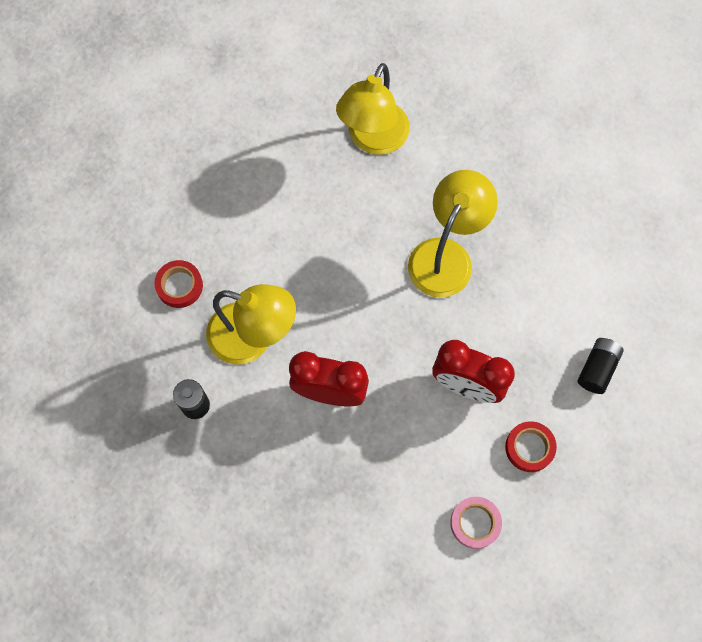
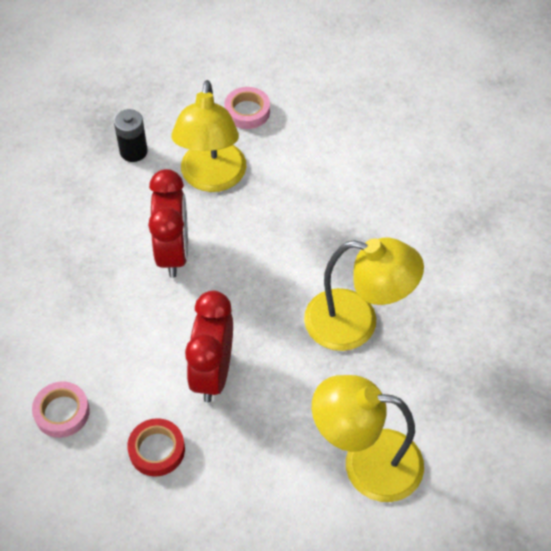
camera: 75 degrees right, 15 degrees down
red tape [154,260,203,308] -> pink tape [224,87,270,129]
yellow lamp [336,63,410,155] -> yellow lamp moved to [312,375,424,502]
black battery [578,338,624,394] -> none

